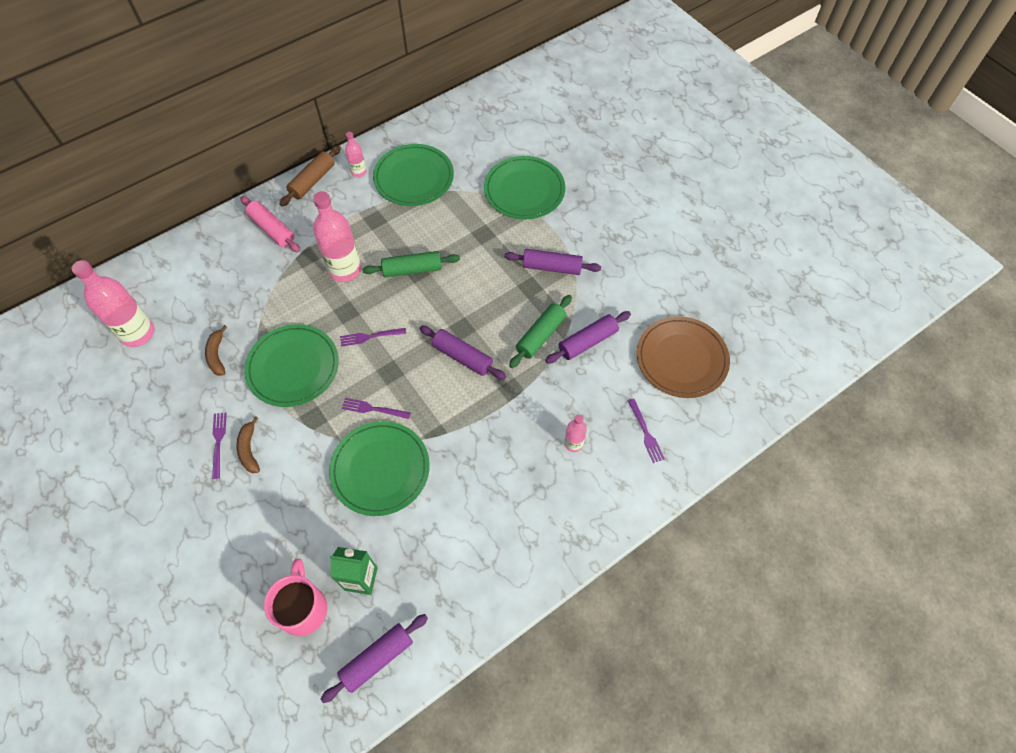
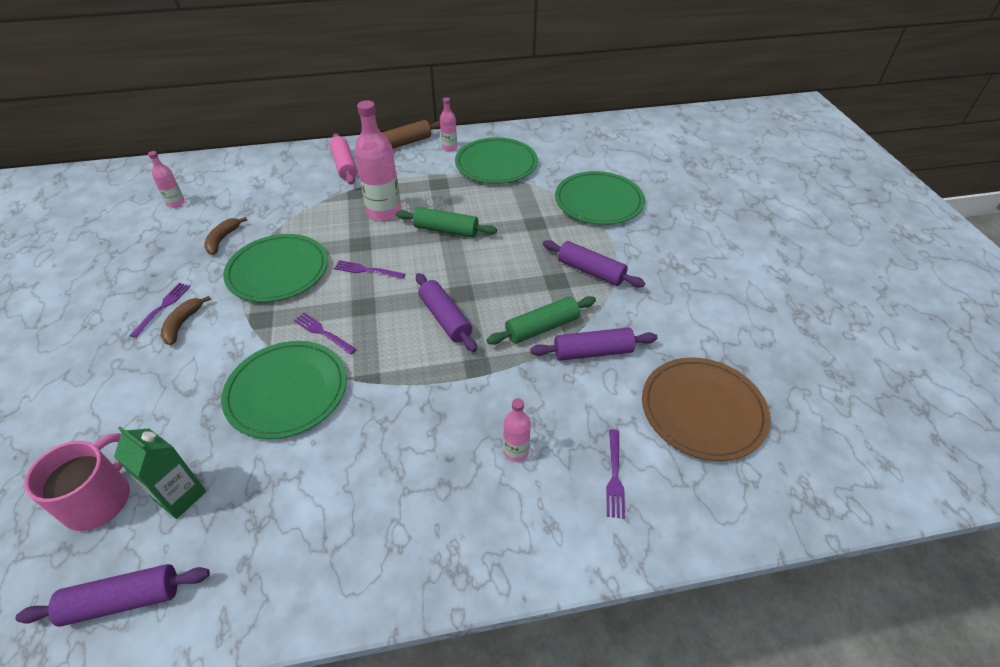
camera: 25 degrees right, 15 degrees down
pink bottle [72,260,154,347] -> pink bottle [148,151,185,208], size x0.51

